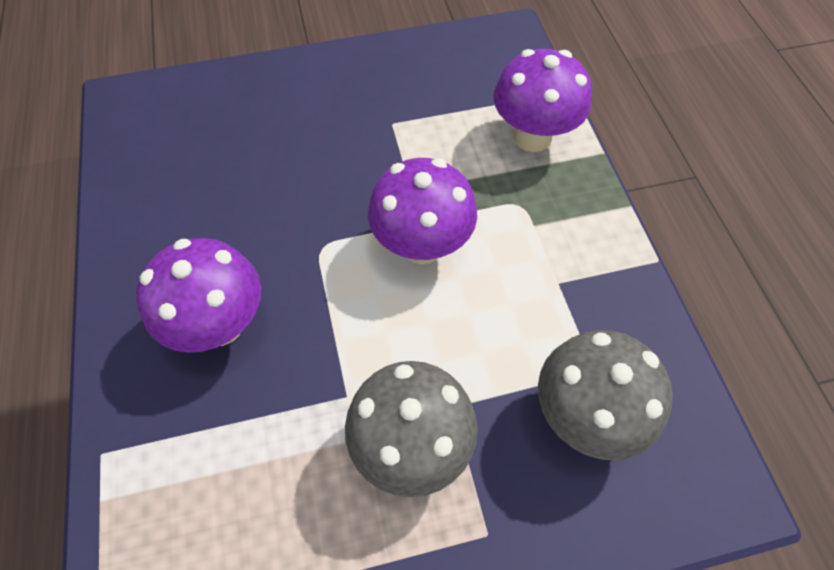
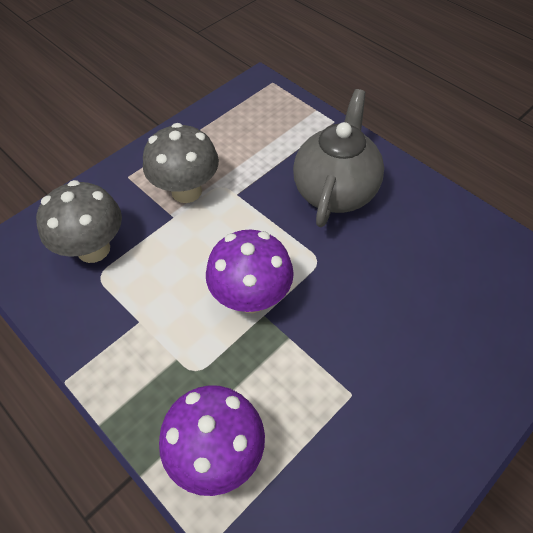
camera: 150 degrees right, 5 degrees down
purple mushroom [136,238,261,353] -> grey teapot [293,89,384,227]

